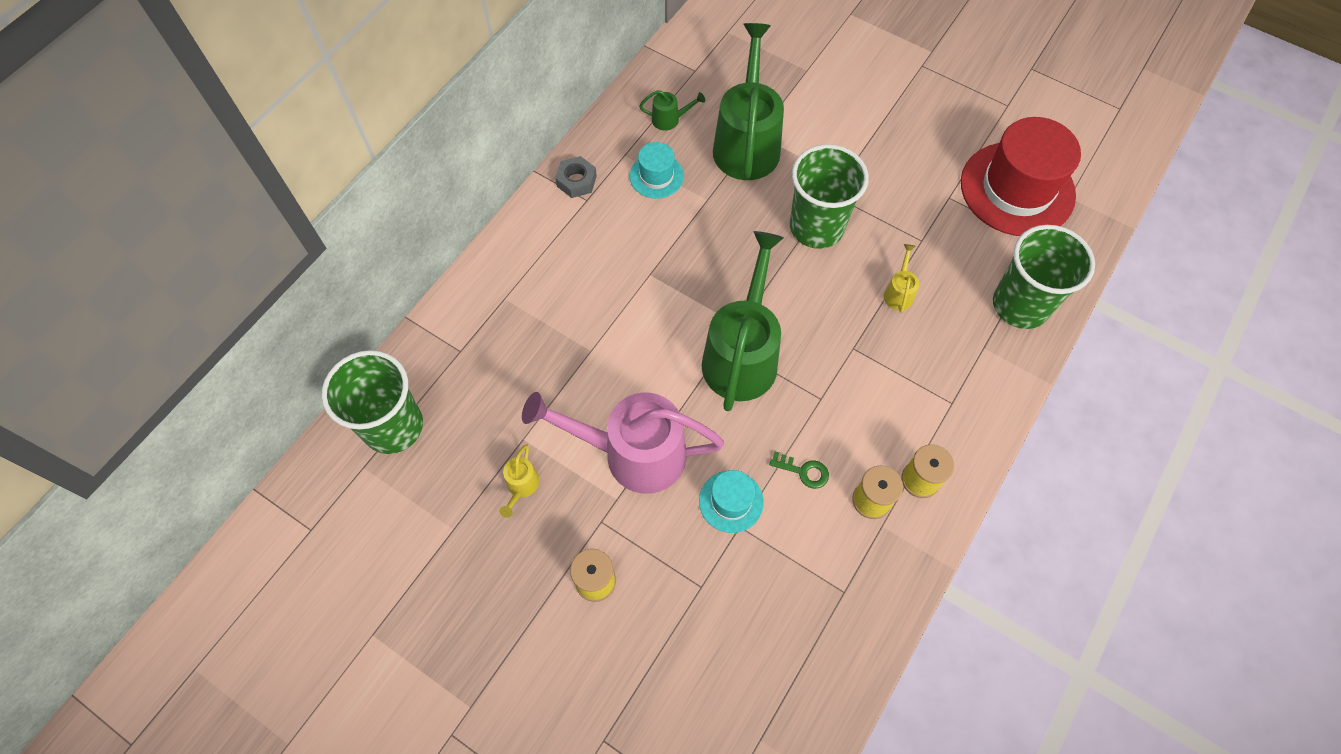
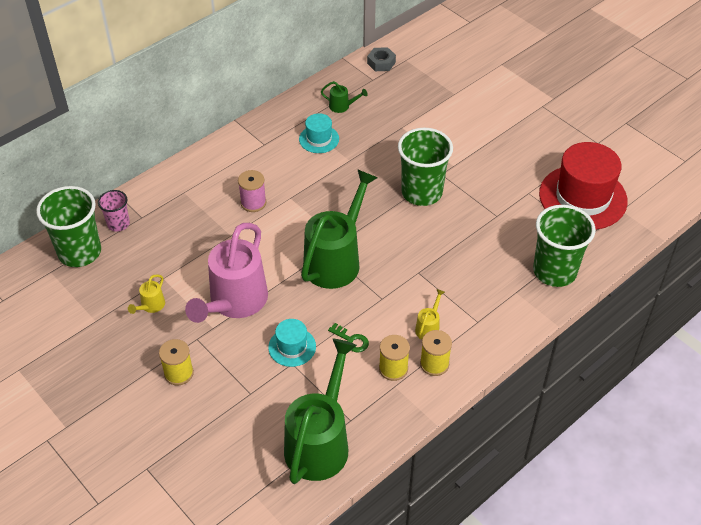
camera: 15 degrees right, 15 degrees down
pink watering can [522,392,724,494] -> pink watering can turned 90 degrees counterclockwise [185,223,268,323]
grey nut [555,156,597,198] -> grey nut moved to [367,47,396,71]
green watering can [713,23,784,180] -> green watering can moved to [284,339,357,484]
yellow watering can [884,244,919,313] -> yellow watering can moved to [415,289,445,339]
none -> pink cup [98,190,130,232]
none -> pink spool [238,170,266,212]

